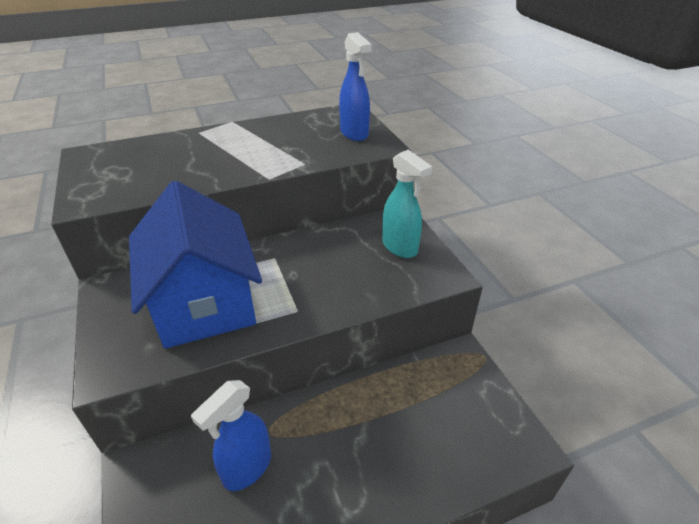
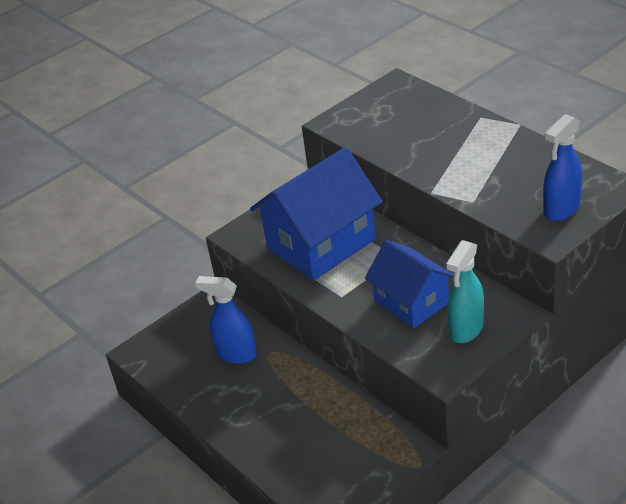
camera: 75 degrees right, 0 degrees up
none -> blue house [365,240,454,328]

